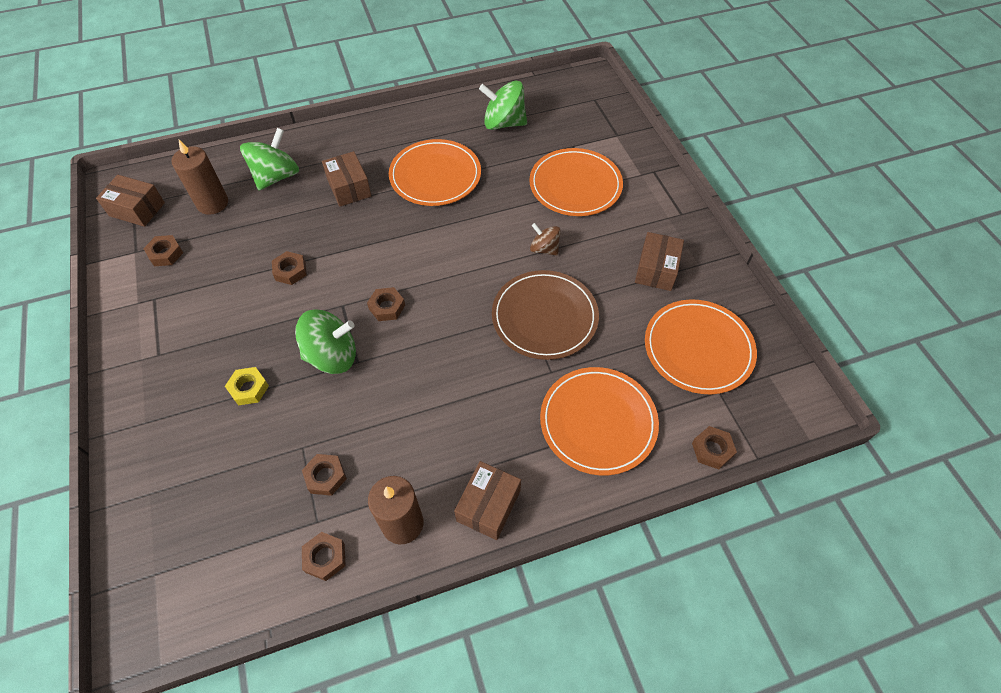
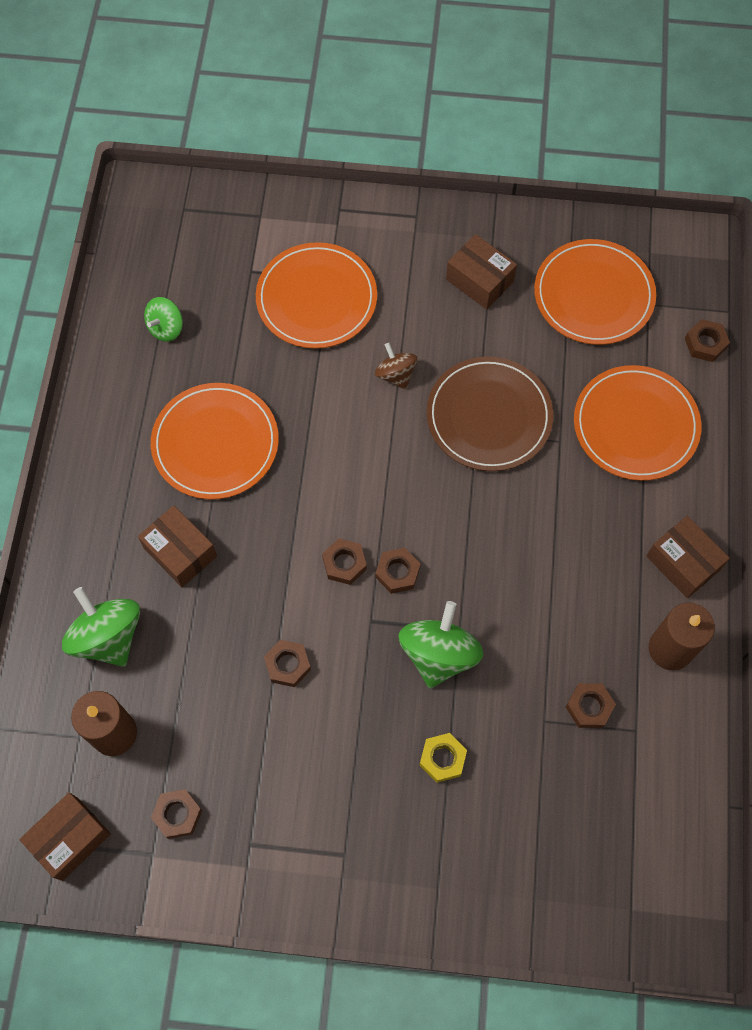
camera: 65 degrees left, 10 degrees up
brown nut [302,532,346,581] -> brown nut moved to [322,539,367,585]
brown box [322,151,371,207] -> brown box turned 45 degrees clockwise [138,505,217,587]
green spinning top [479,81,527,130] -> green spinning top [144,297,183,342], size x0.59
brown spinning top [530,223,561,256] -> brown spinning top turned 90 degrees clockwise [375,343,417,389]

